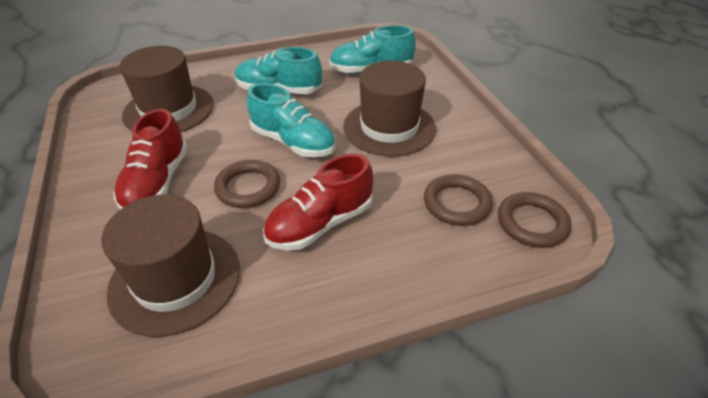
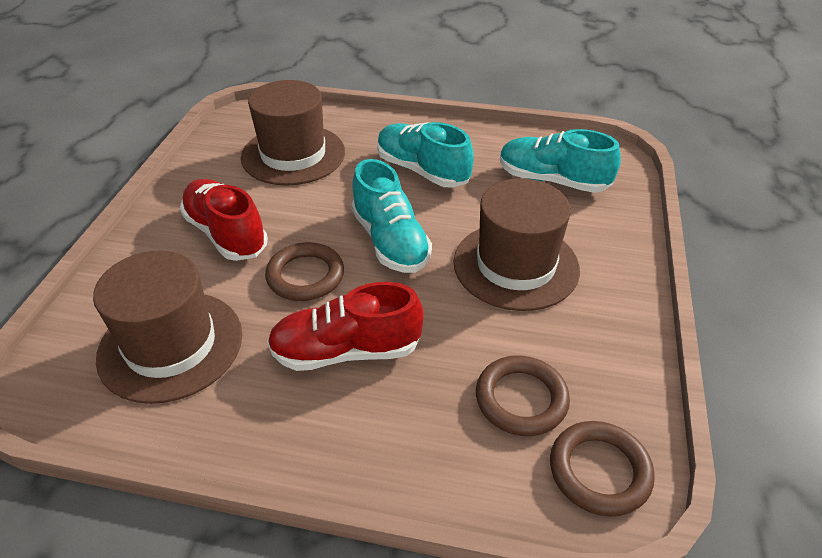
camera: 30 degrees right, 0 degrees up
red shoe [113,109,188,209] -> red shoe turned 105 degrees clockwise [180,179,268,261]

